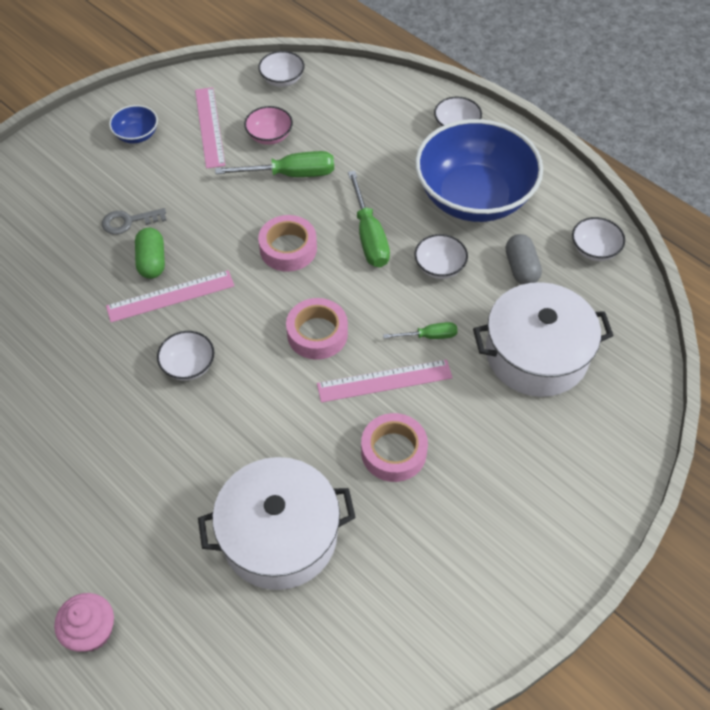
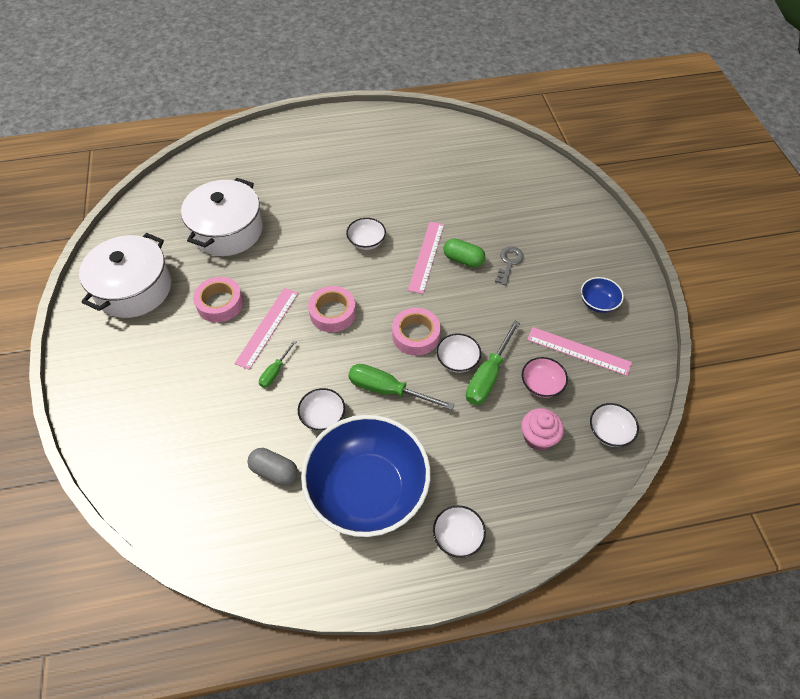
camera: 125 degrees right, 0 degrees up
pink cupcake [54,593,114,652] -> pink cupcake moved to [521,408,564,451]
white pot [473,282,614,397] -> white pot moved to [79,233,171,318]
white bowl [572,217,625,261] -> white bowl moved to [436,333,481,373]

